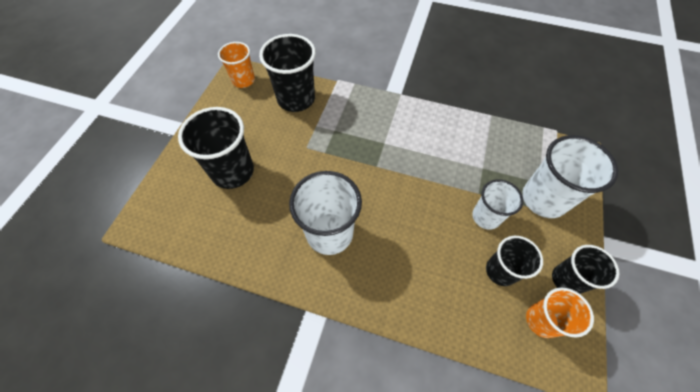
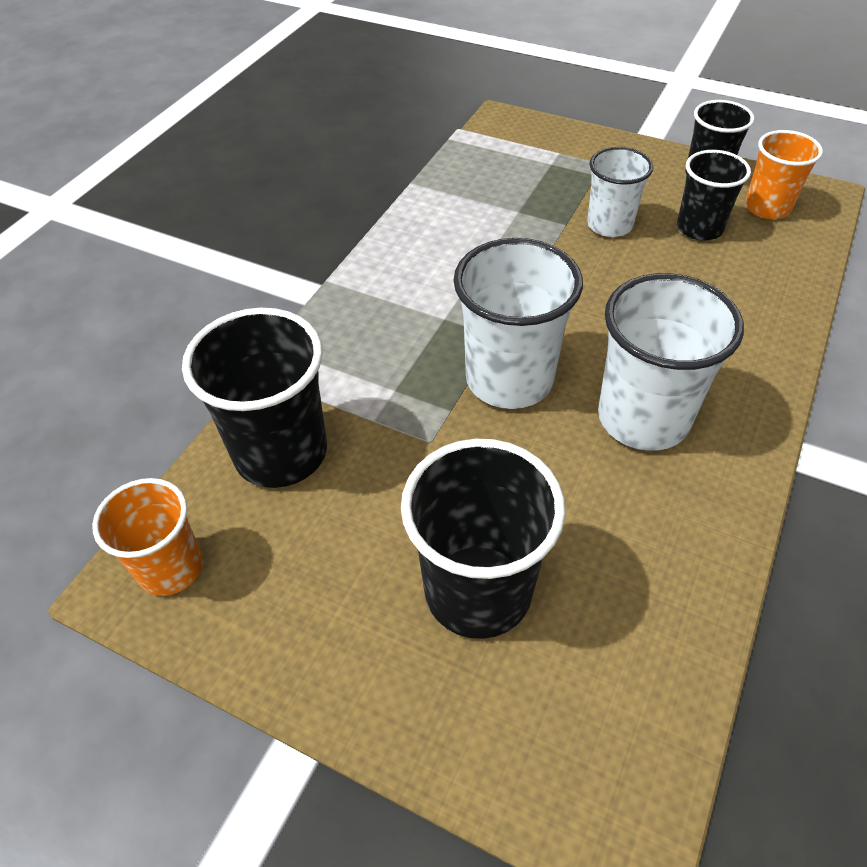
camera: 80 degrees left, 10 degrees down
white cup [522,135,618,218] -> white cup moved to [453,238,583,409]

